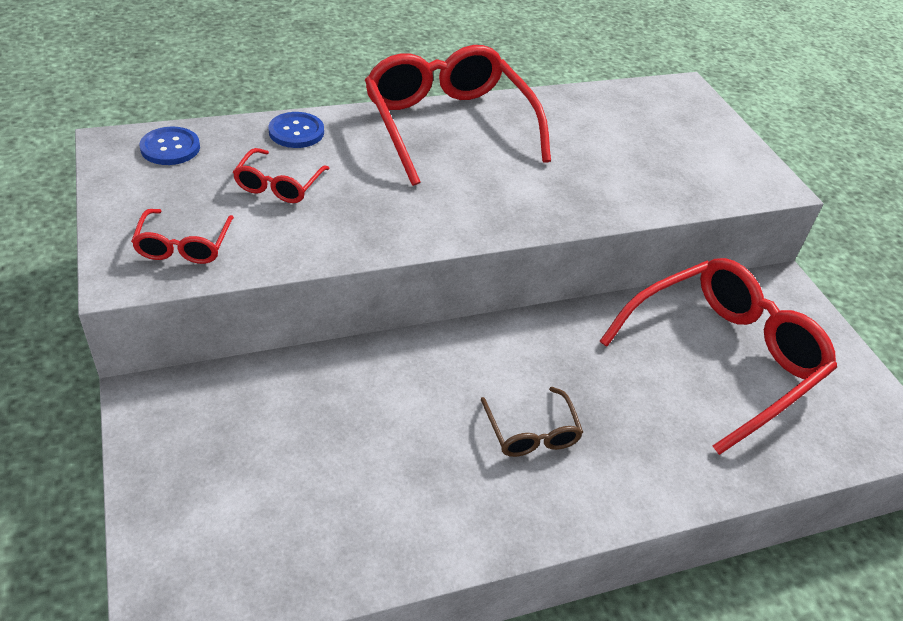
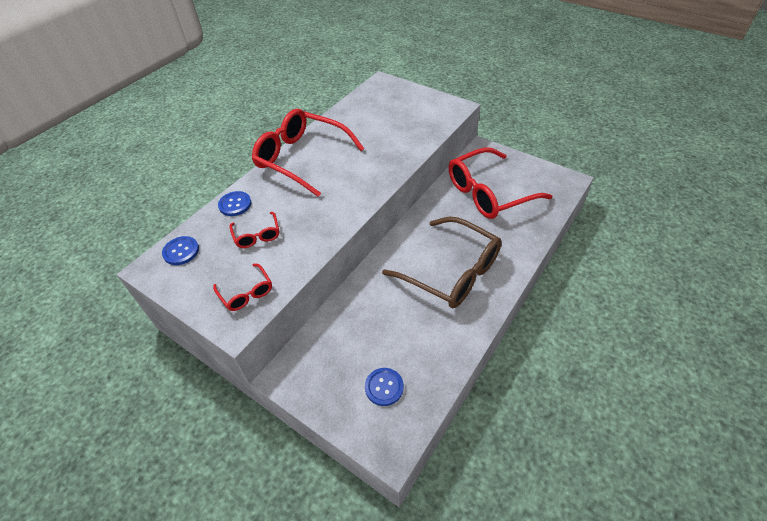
camera: 30 degrees left, 5 degrees up
brown glasses [481,387,583,457] -> brown glasses [382,217,502,308], size x2.22
red glasses [599,258,837,455] -> red glasses turned 135 degrees counterclockwise [449,147,552,219]
none -> blue button [365,368,404,406]

